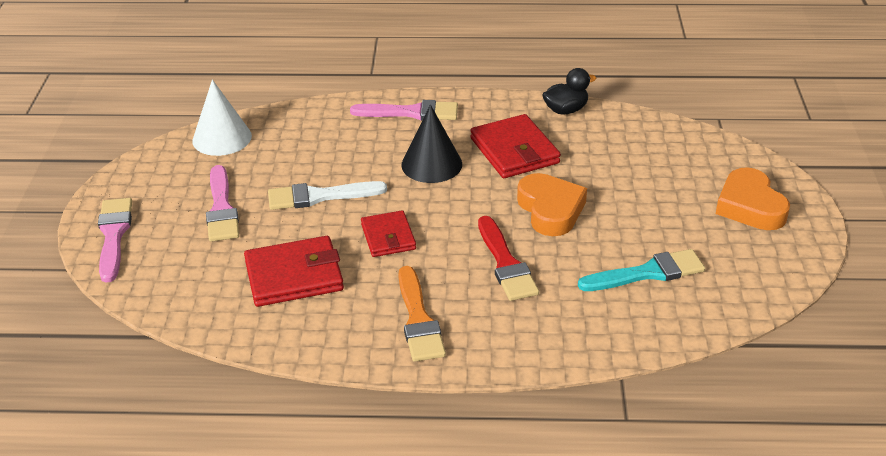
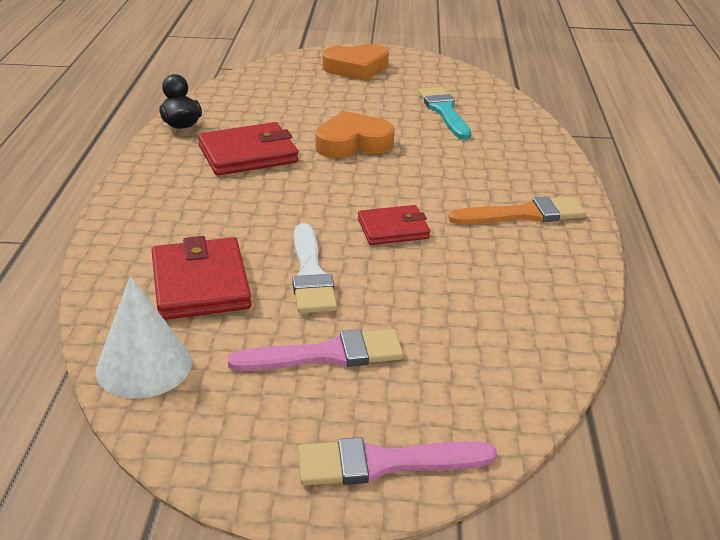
camera: 90 degrees left, 5 degrees down
red wallet [244,236,344,307] -> red wallet moved to [152,236,252,320]
pink brush [350,100,458,120] -> none
black cone [401,105,462,183] -> none
red brush [478,216,539,301] -> none

